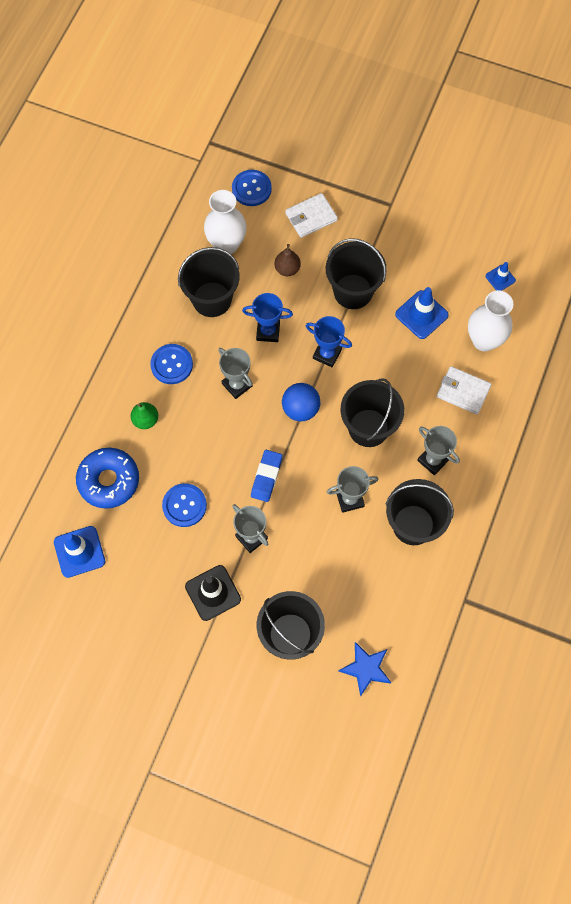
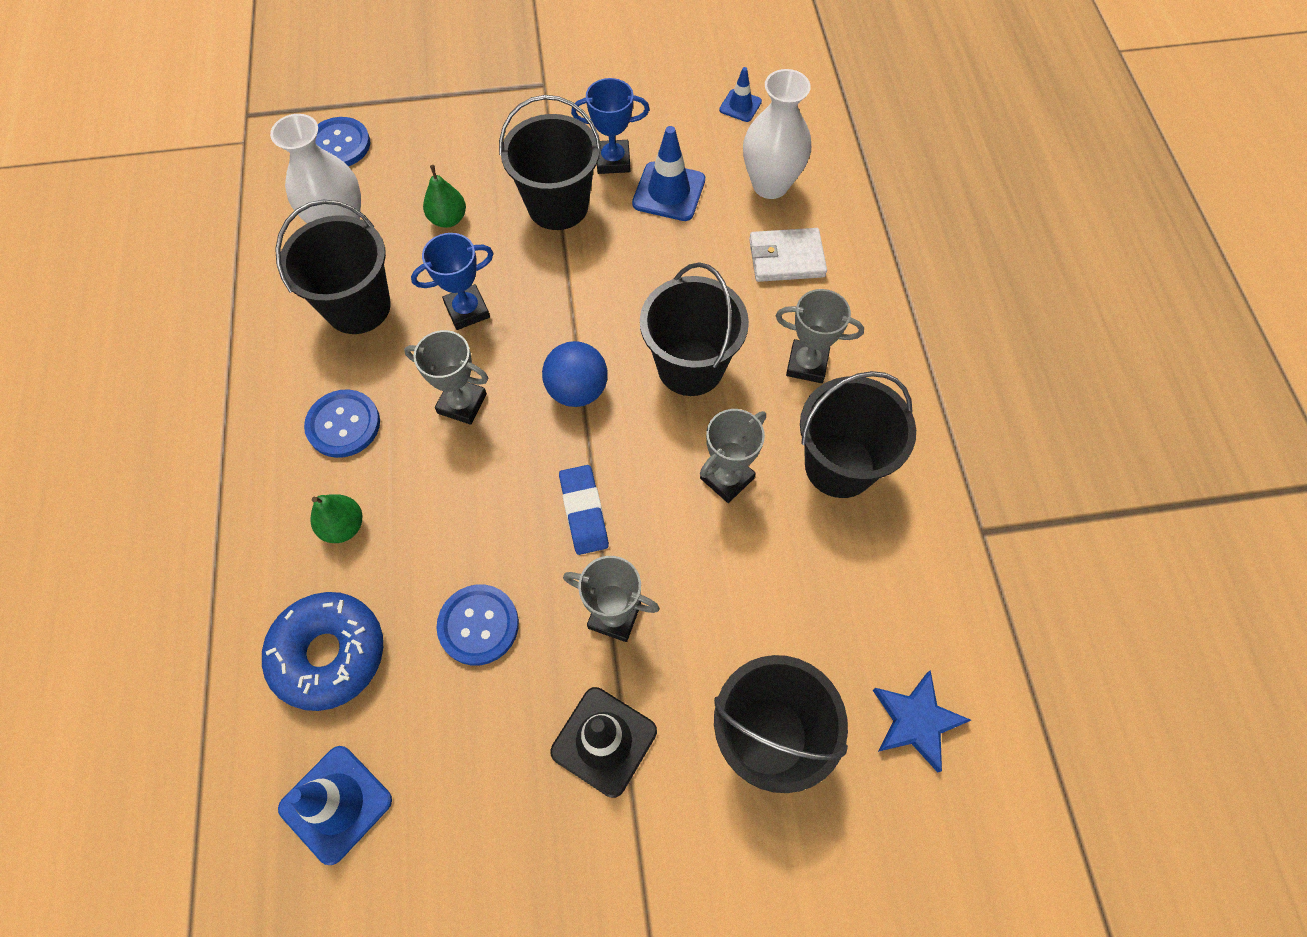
camera: 30 degrees left, 5 degrees down
brown pear [275,244,301,276] -> green pear [423,165,466,228]
white wallet [285,193,338,238] -> none
blue trophy [306,316,352,367] -> blue trophy moved to [571,78,650,174]

